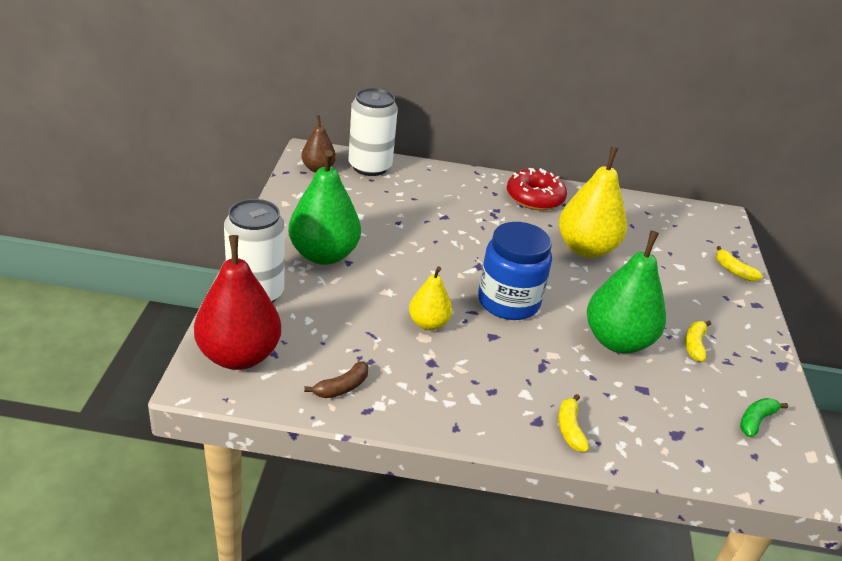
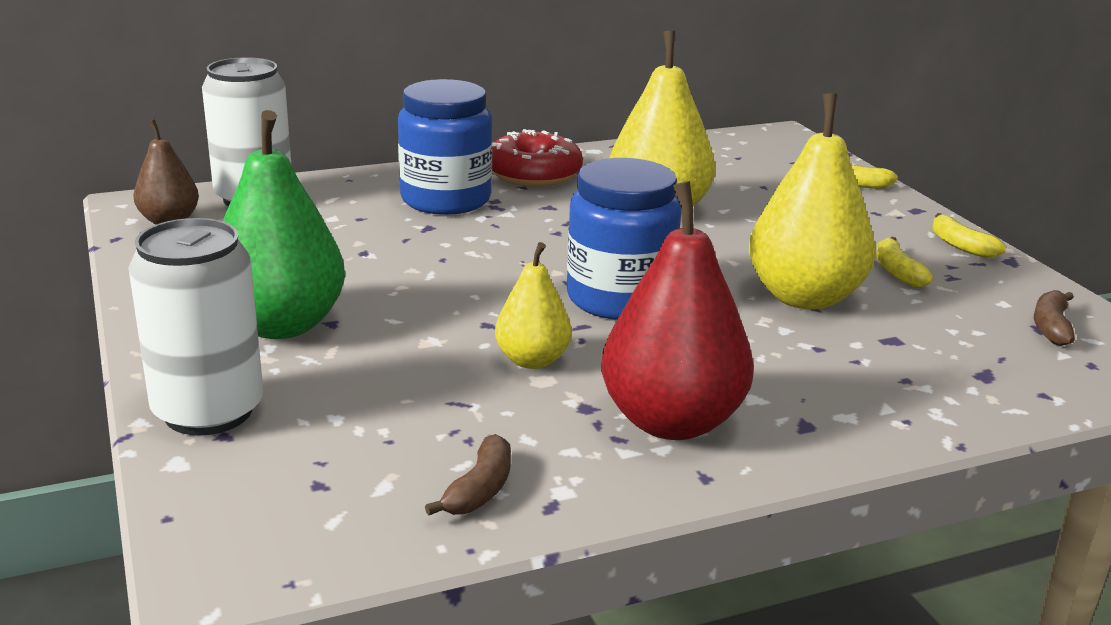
camera: 25 degrees left, 10 degrees down
red pear [194,235,281,370] -> red pear moved to [601,181,754,440]
yellow banana [558,394,589,452] -> yellow banana moved to [932,213,1006,258]
green pear [587,231,666,353] -> yellow pear [749,93,876,310]
green banana [740,398,788,437] -> brown banana [1034,290,1075,346]
none -> blue jar [398,79,492,215]

